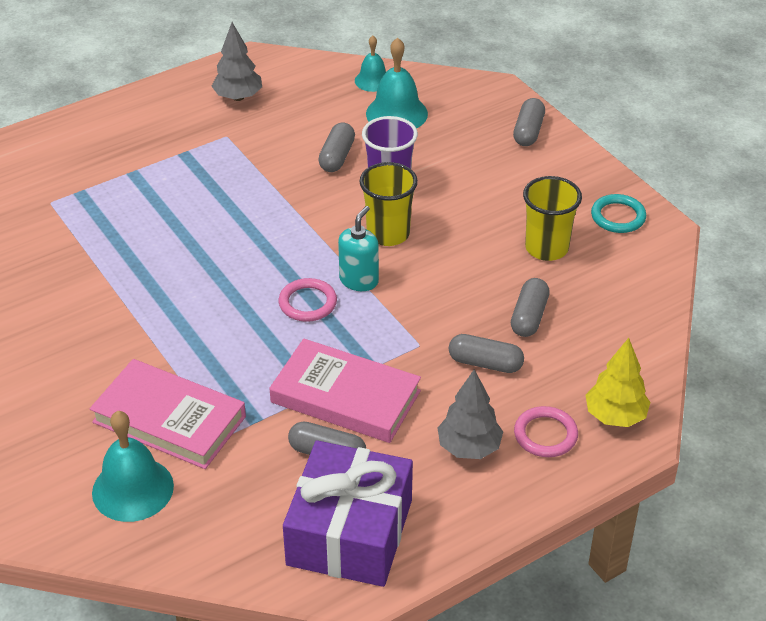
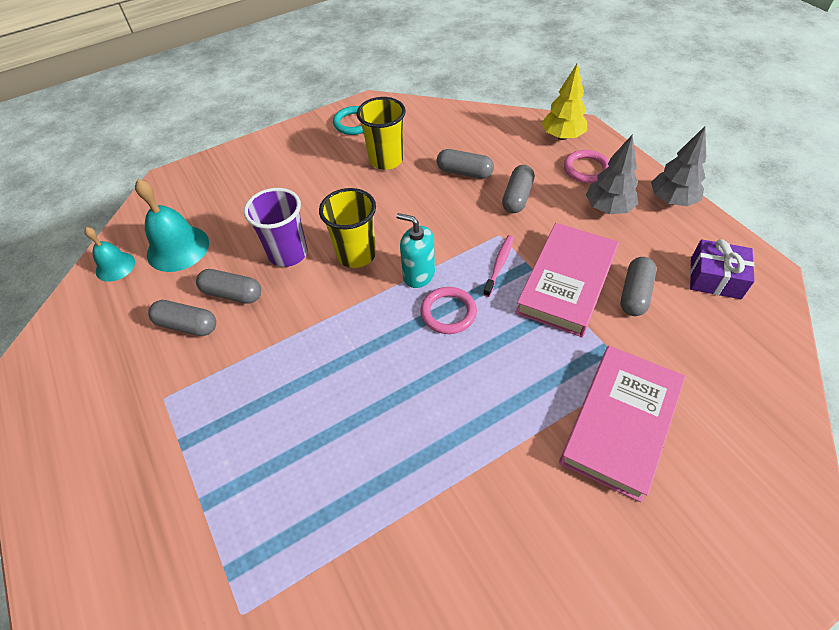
camera: 85 degrees left, 10 degrees up
turquoise bell [92,411,174,522] -> none
grey tree [212,22,262,101] -> grey tree moved to [651,126,706,206]
purple gift [283,440,413,587] -> purple gift [690,239,755,299], size x0.53
grey capsule [513,98,545,146] -> grey capsule moved to [148,300,216,336]
none -> pink toothbrush [483,235,514,297]

